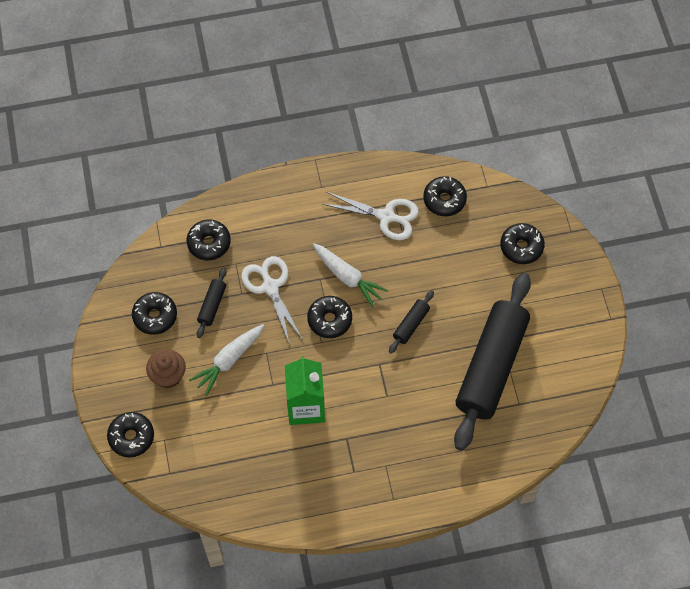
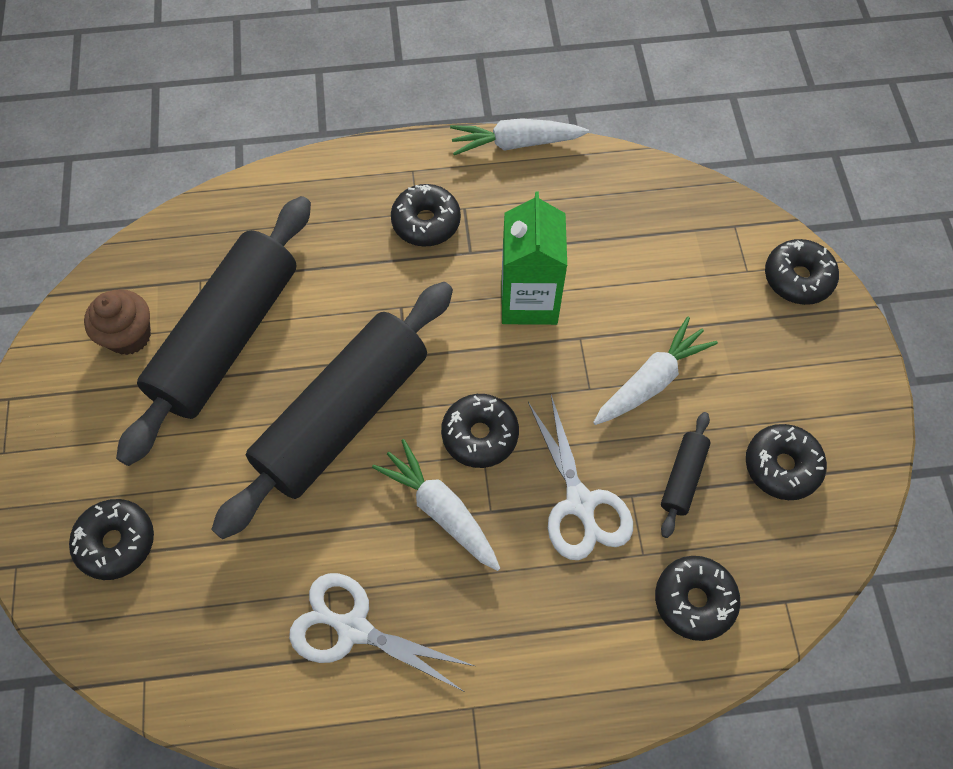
camera: 175 degrees left, 0 degrees up
brown cupcake [146,349,186,388] -> brown cupcake moved to [84,289,151,355]
black rolling pin [389,290,434,353] -> black rolling pin [211,282,453,539], size x2.48
black donut [423,176,467,216] -> black donut moved to [391,184,461,247]
none -> white carrot [450,118,589,155]

